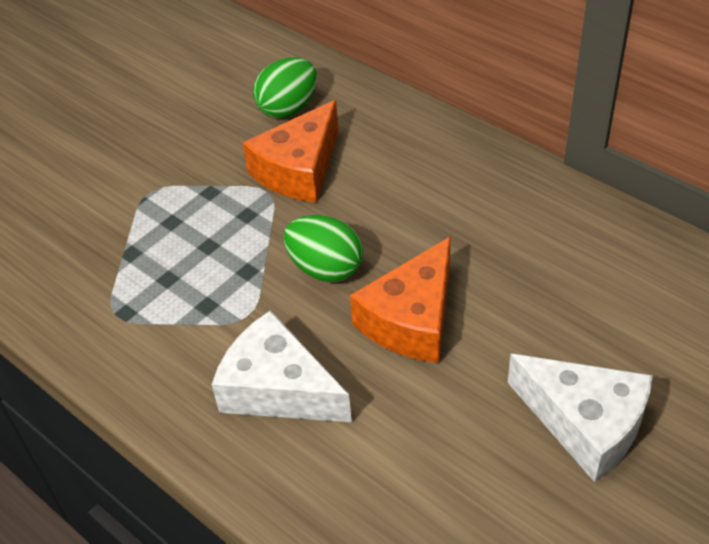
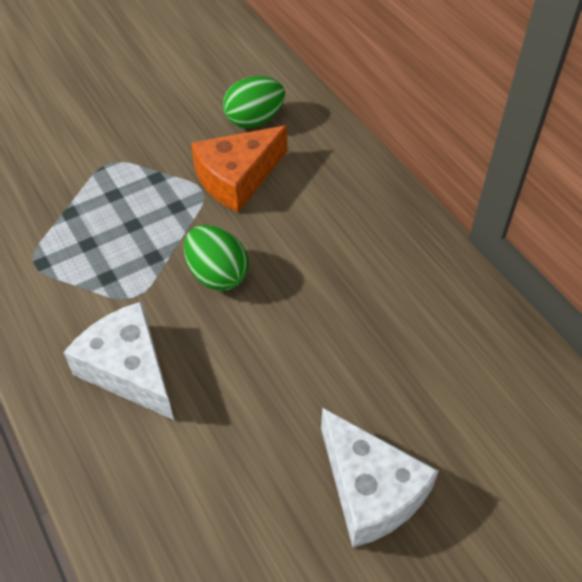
camera: 15 degrees right, 5 degrees up
orange cheese [350,236,451,363] -> none

